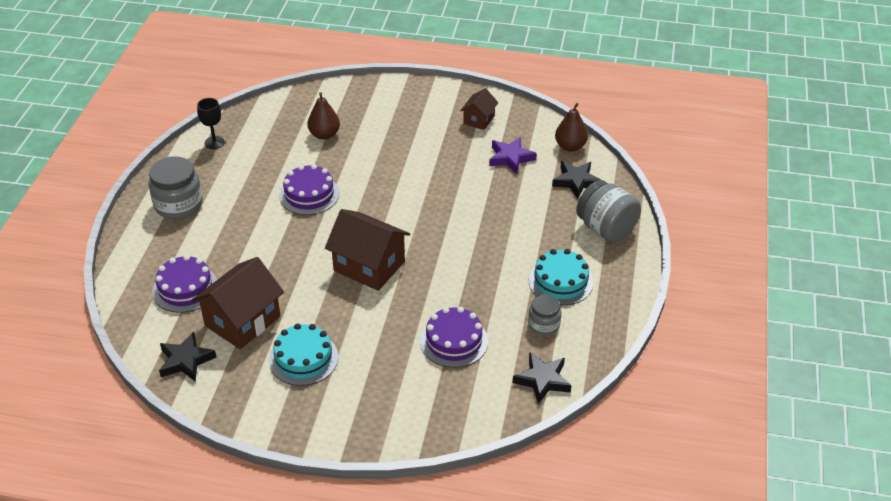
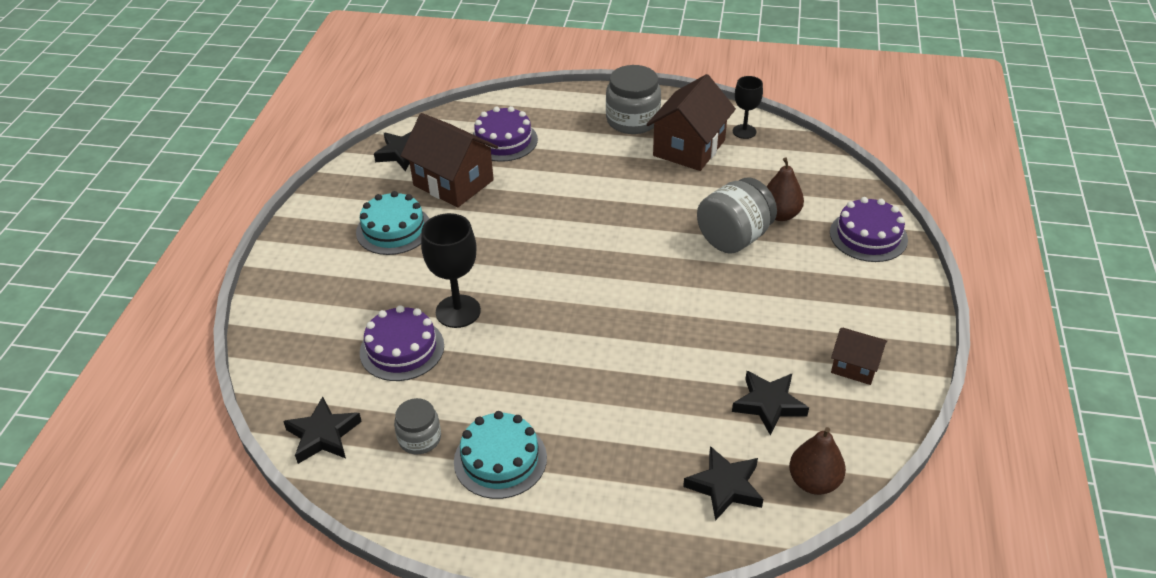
camera: 90 degrees right, 0 degrees up
purple cake [279,164,339,215] -> purple cake moved to [830,197,908,262]
brown house [325,209,410,291] -> brown house moved to [646,74,736,171]
purple star [489,137,537,174] -> black star [732,371,809,436]
grey jar [576,180,641,242] -> grey jar moved to [697,178,777,254]
none -> black goblet [421,213,481,328]

